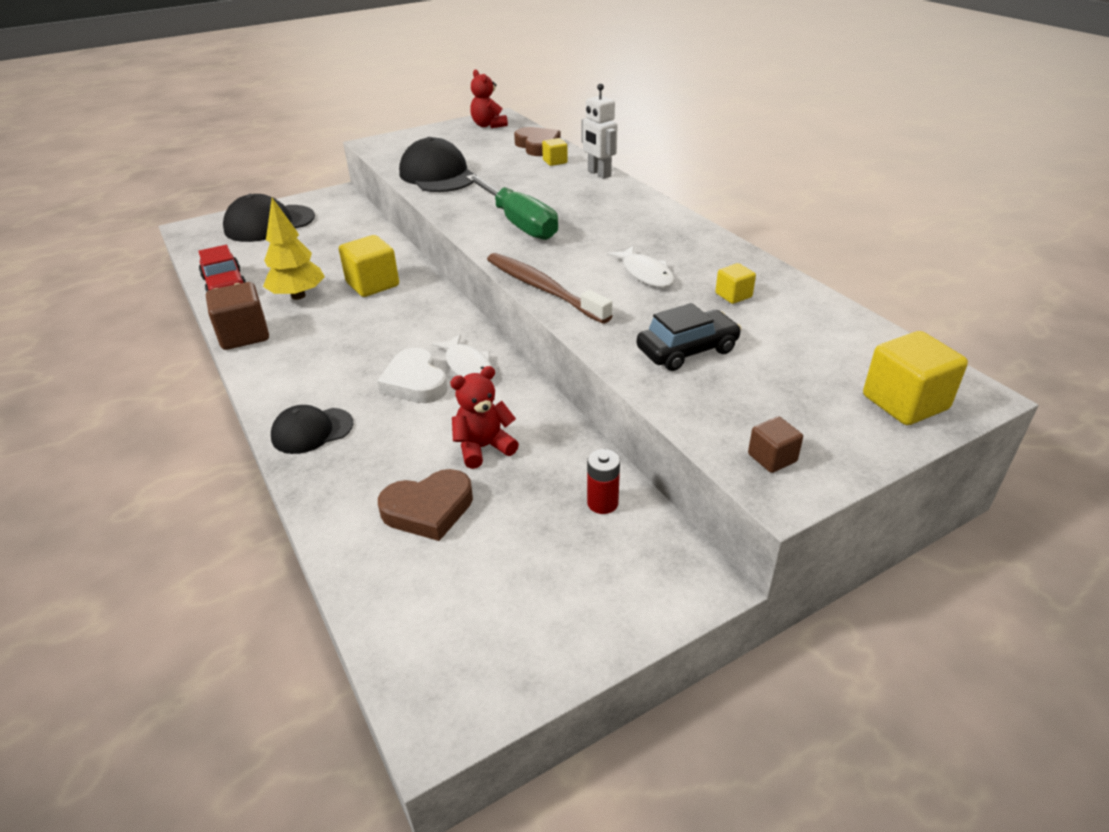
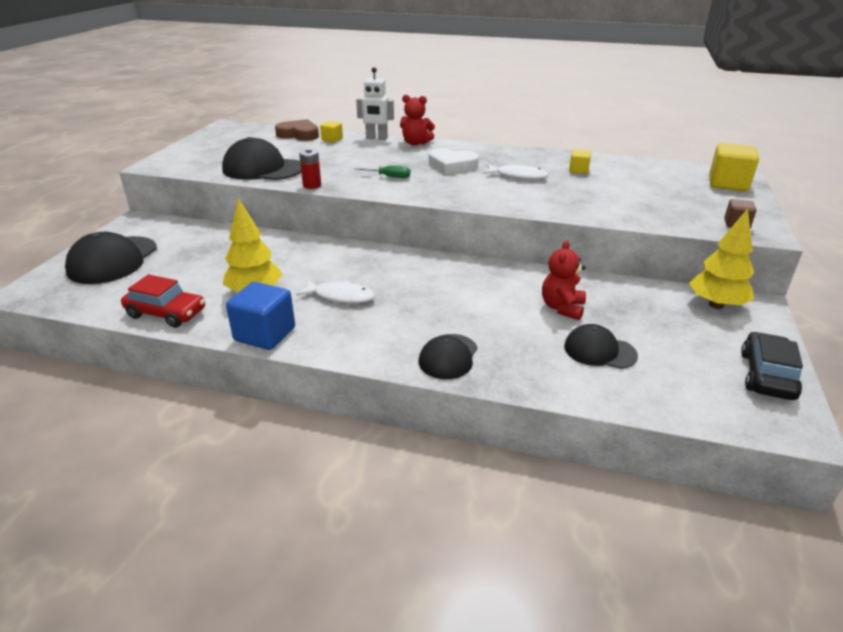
camera: 45 degrees left, 5 degrees down
brown cube [206,282,269,350] -> blue cube [226,282,295,350]
yellow cube [339,235,399,297] -> none
white heart [377,348,448,403] -> white heart moved to [429,148,479,174]
brown heart [378,469,473,541] -> black cap [564,324,638,369]
white fish [432,334,492,377] -> white fish moved to [296,280,375,303]
green screwdriver [466,174,558,240] -> green screwdriver [354,165,410,178], size x0.45
red teddy bear [470,69,508,128] -> red teddy bear moved to [400,95,435,145]
brown toothbrush [487,253,612,324] -> none
red battery [587,449,620,514] -> red battery moved to [299,148,321,189]
black car [637,303,742,371] -> black car moved to [741,332,803,400]
none -> yellow tree [689,208,754,309]

